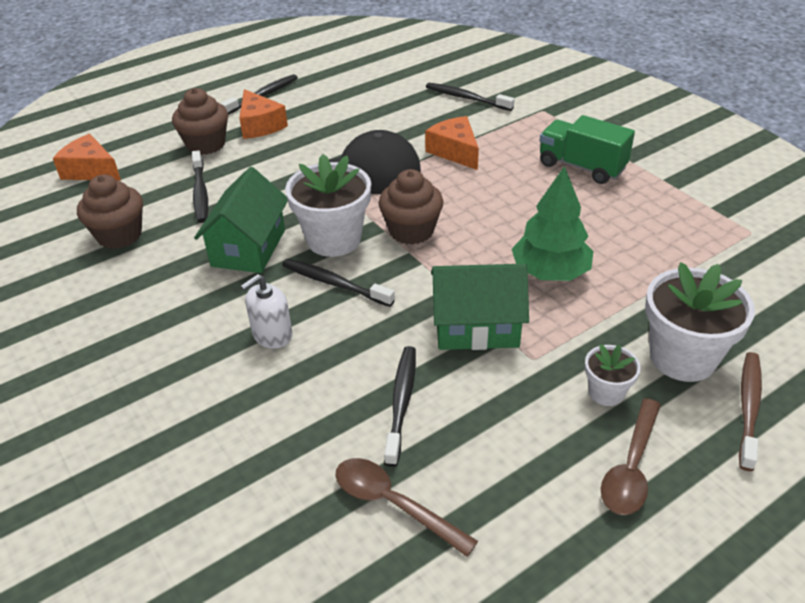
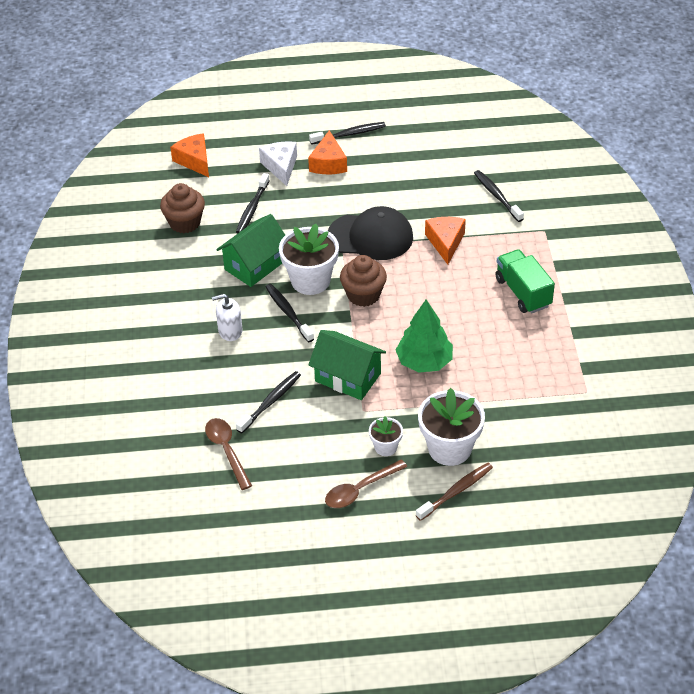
camera: 30 degrees right, 5 degrees up
brown cupcake [172,88,228,155] -> white cheese [259,141,297,186]

